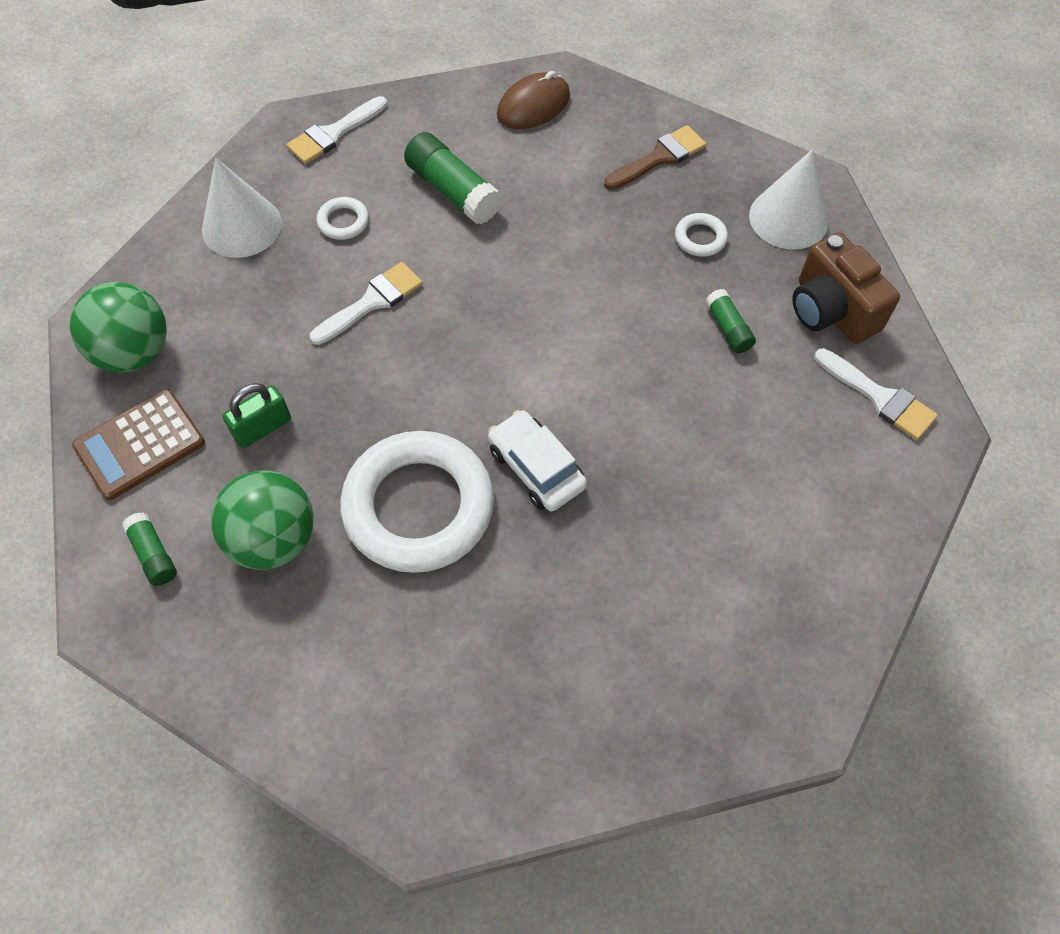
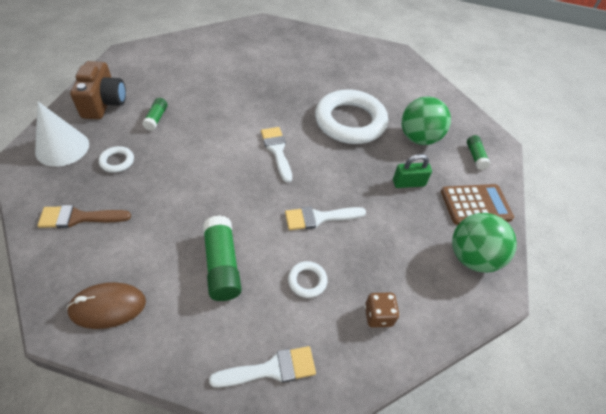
camera: 155 degrees left, 10 degrees down
white cone [202,158,282,258] -> brown dice [365,292,400,328]
white car [488,410,587,511] -> none
white brush [814,348,938,440] -> white brush moved to [261,127,292,183]

